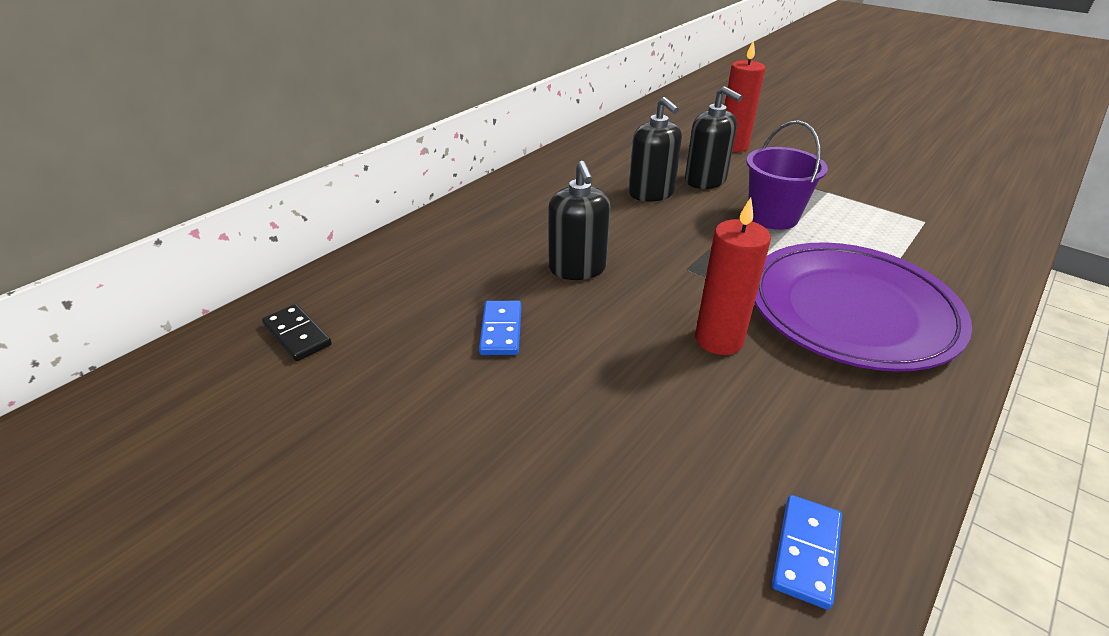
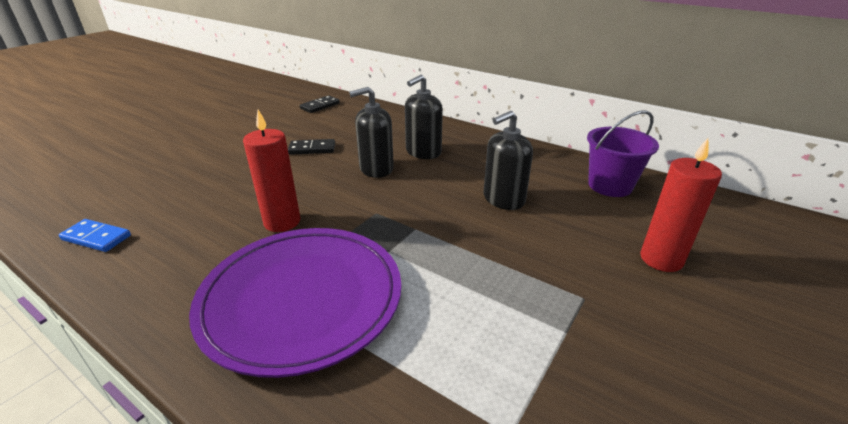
camera: 85 degrees right, 5 degrees down
blue domino [479,301,521,355] -> black domino [288,139,335,155]
black soap dispenser [685,86,742,189] -> black soap dispenser moved to [405,74,443,159]
purple bucket [746,121,828,230] -> purple bucket moved to [587,110,659,197]

